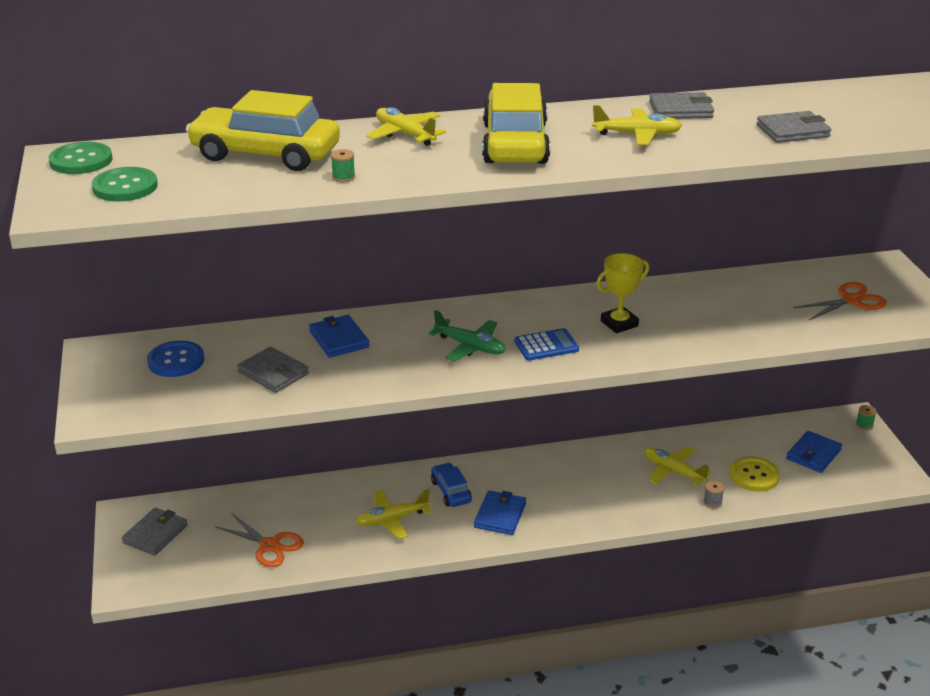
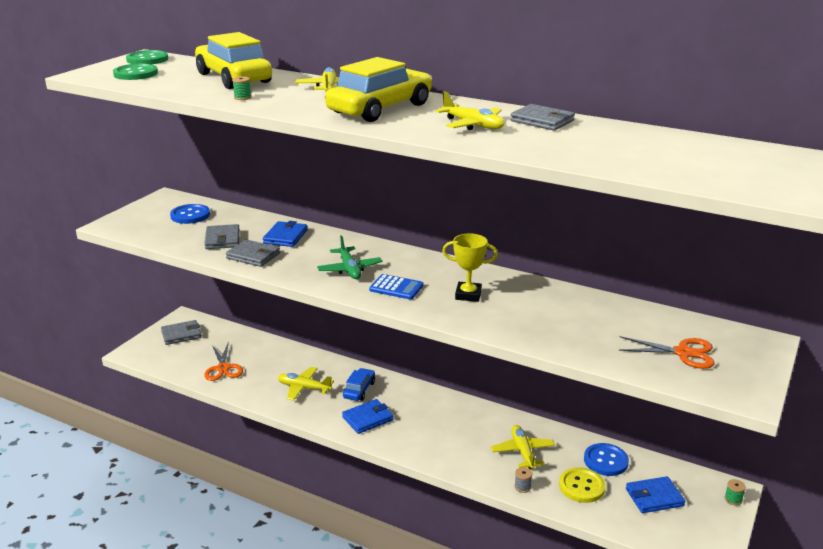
camera: 40 degrees right, 5 degrees down
grey wallet [757,111,831,143] -> grey wallet moved to [226,239,280,267]
none -> blue button [584,443,629,476]

